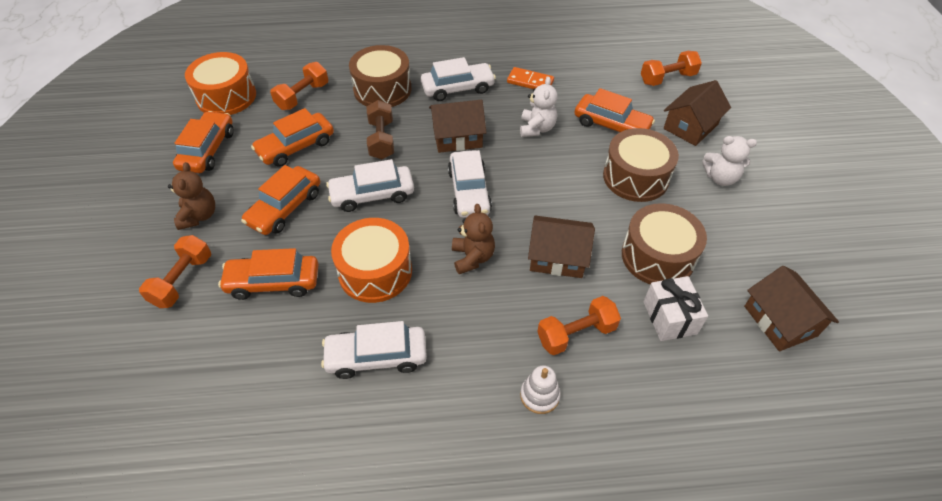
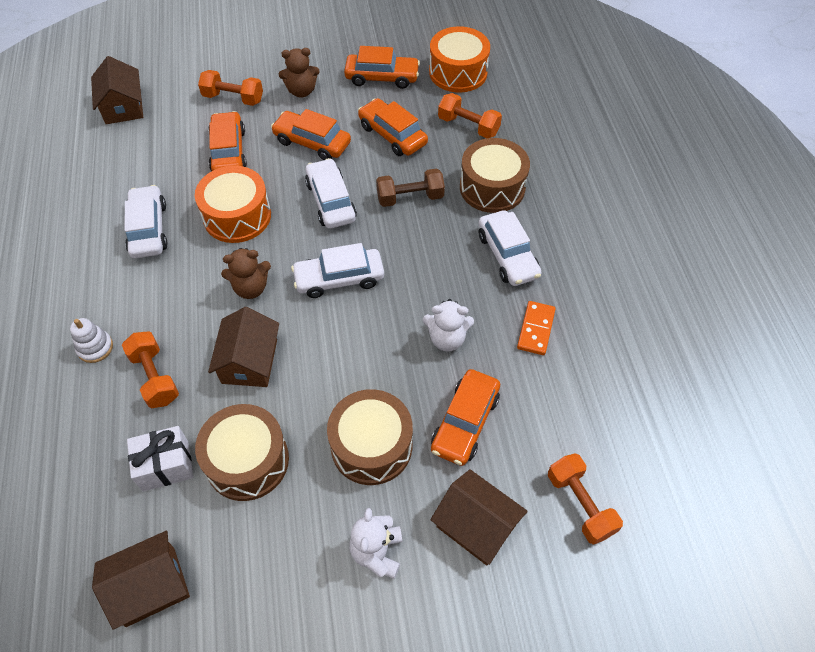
camera: 85 degrees right, 5 degrees up
brown house [429,100,487,153] -> brown house moved to [91,56,143,124]

